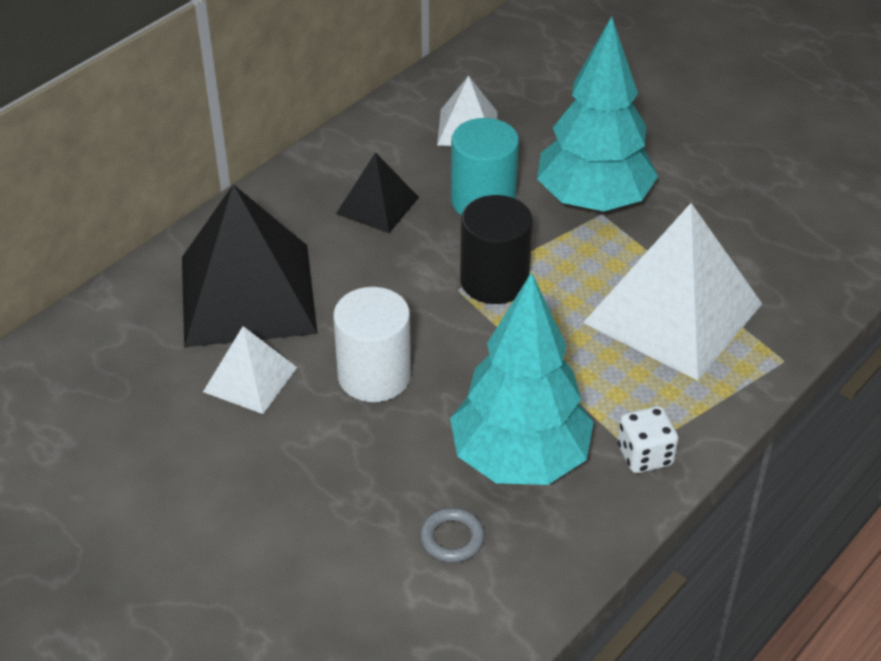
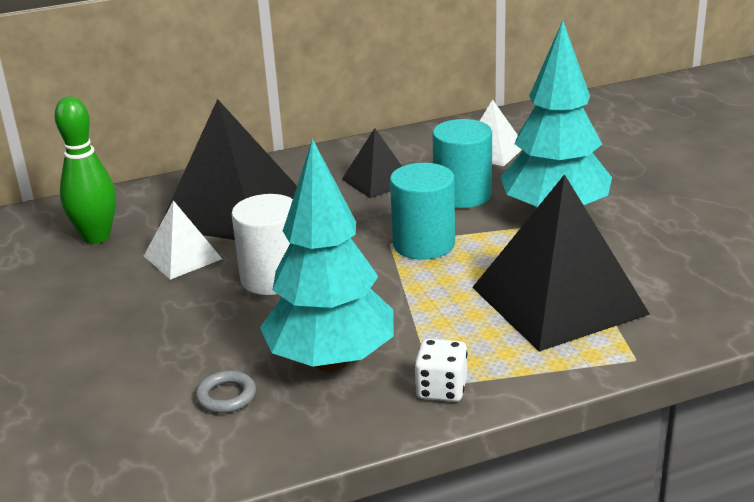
camera: 30 degrees right, 15 degrees down
black cylinder [460,195,533,304] -> turquoise cylinder [390,163,455,260]
white pyramid [583,203,762,381] -> black pyramid [472,174,650,352]
none -> green bowling pin [55,97,116,244]

